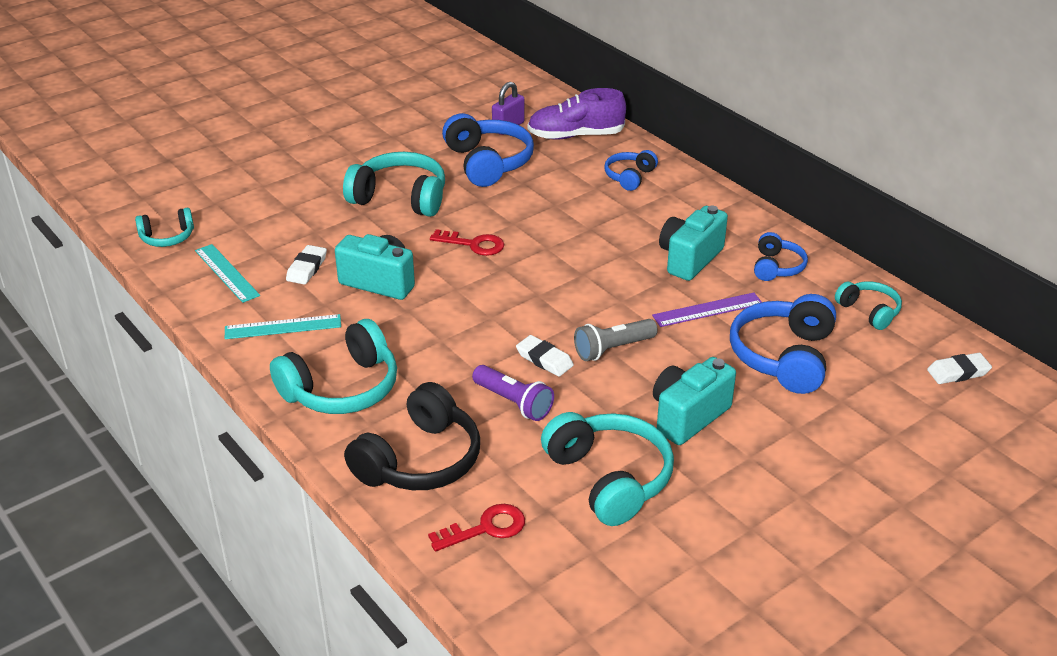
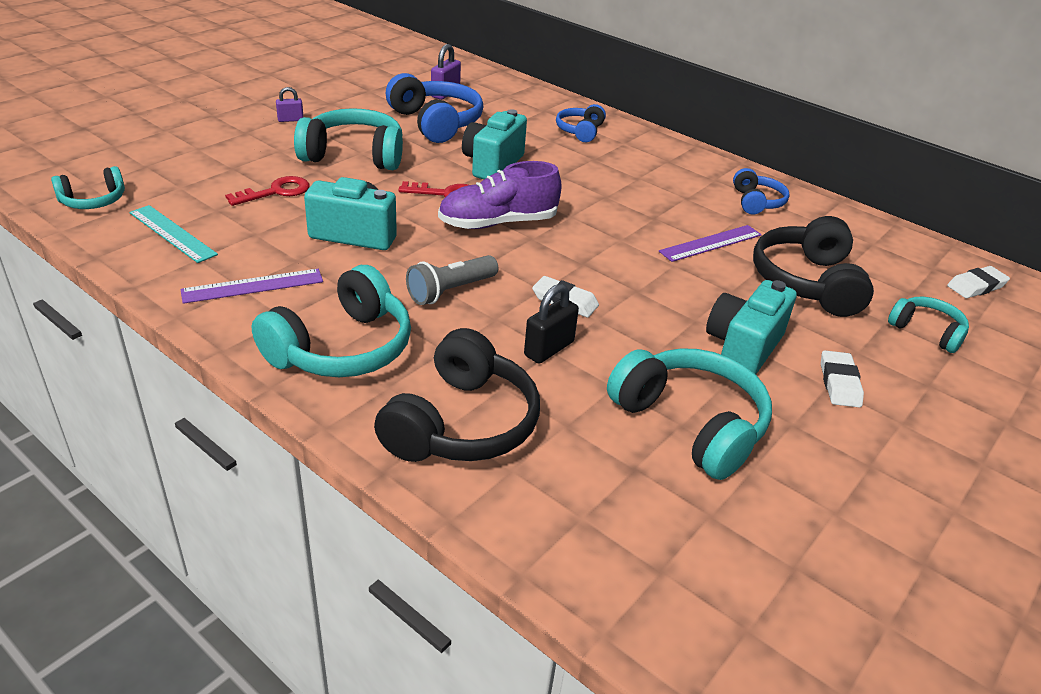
camera: 15 degrees left, 0 degrees up
turquoise ruler [225,314,341,339] -> purple ruler [180,269,323,304]
white eraser [286,245,327,285] -> white eraser moved to [821,350,864,408]
red key [428,504,525,552] -> red key moved to [225,176,309,206]
purple flashlight [472,365,554,421] -> black padlock [524,284,579,364]
purple shoe [528,88,626,139] -> purple shoe moved to [438,161,562,229]
grey flashlight [574,319,658,361] -> grey flashlight moved to [406,255,498,305]
turquoise camera [659,206,728,281] -> turquoise camera moved to [462,109,527,179]
blue headphones [730,294,836,394] -> black headphones [753,216,874,317]
turquoise headphones [835,281,902,330] -> turquoise headphones moved to [888,297,969,353]
none -> purple padlock [276,87,304,122]

